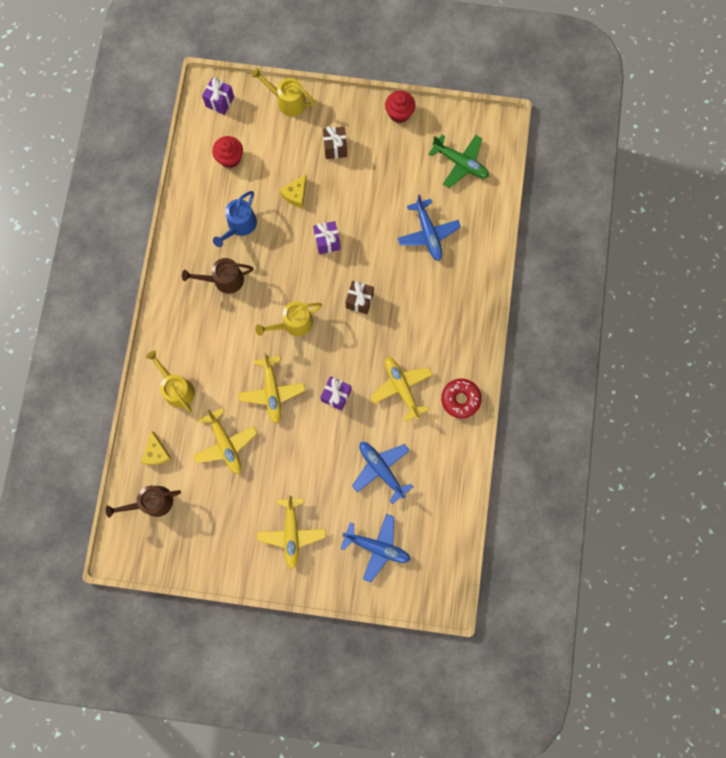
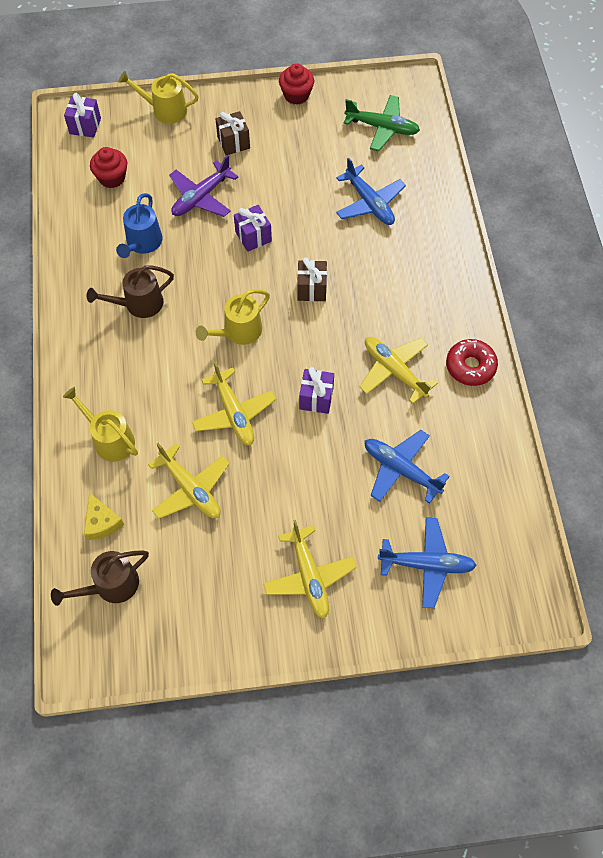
camera: 15 degrees left, 15 degrees down
yellow cheese [279,174,307,208] -> purple plane [169,155,238,217]

